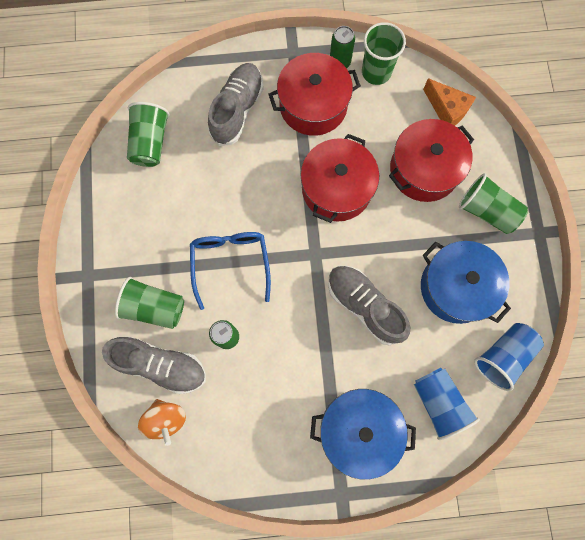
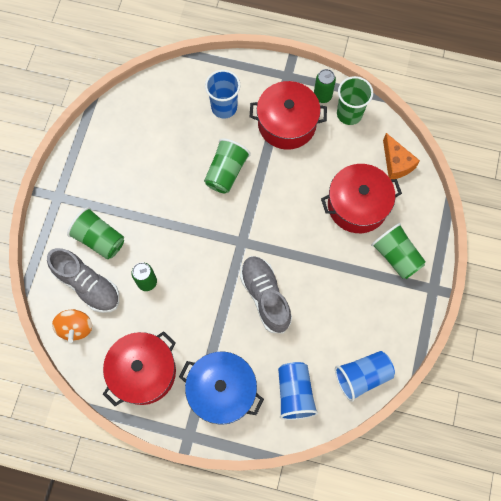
camera: 20 degrees right, 5 degrees down
green cup [127,102,169,167] -> green cup moved to [204,138,251,193]
blue glasses [190,232,271,310] -> none
grey shoe [208,63,264,146] -> blue cup [205,70,241,119]
red pot [300,134,379,223] -> red pot moved to [103,331,176,406]
blue pot [421,241,511,324] -> none

